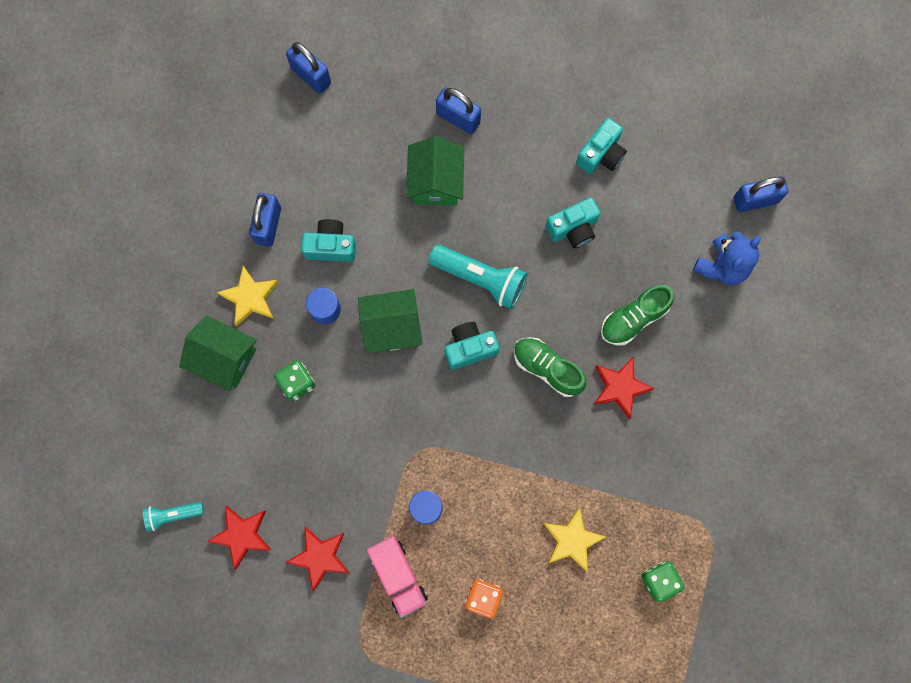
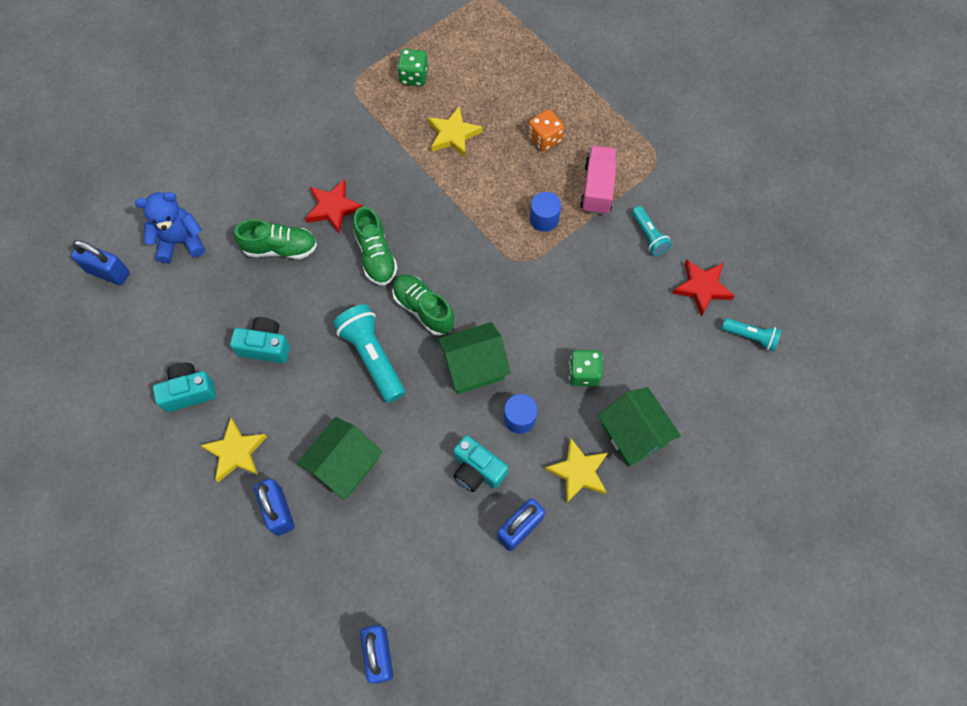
camera: 145 degrees left, 10 degrees down
red star [285,527,349,591] -> turquoise flashlight [632,206,672,256]
green house [358,289,423,353] -> green house turned 45 degrees counterclockwise [438,322,511,394]
turquoise camera [445,322,499,370] -> green shoe [392,275,455,336]
none -> yellow star [200,418,267,482]

